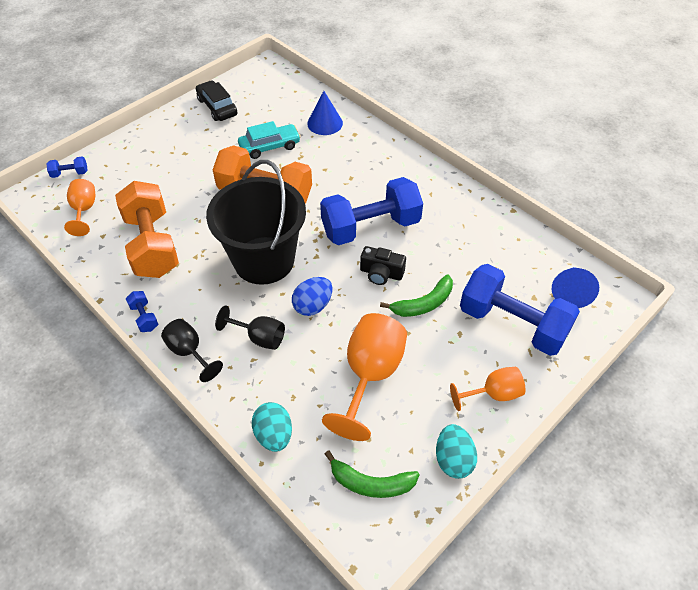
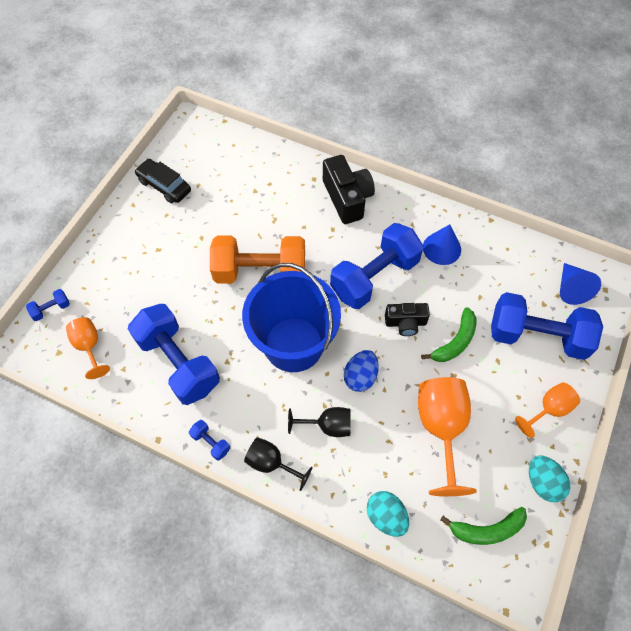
camera: 20 degrees left, 10 degrees up
orange dumbbell [115,181,179,278] -> blue dumbbell [128,304,220,405]
black bucket [206,160,306,285] -> blue bucket [242,263,341,372]
turquoise car [238,121,301,159] -> none
blue cone [307,91,343,135] -> blue cone moved to [423,224,461,265]
none -> black camera [323,155,375,224]

